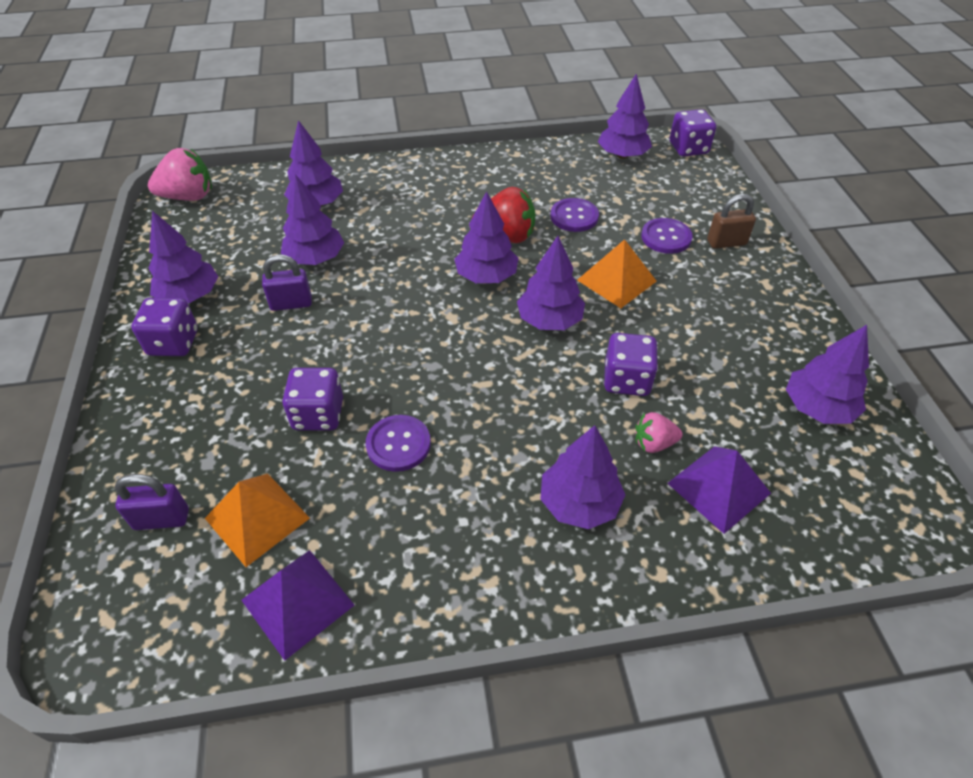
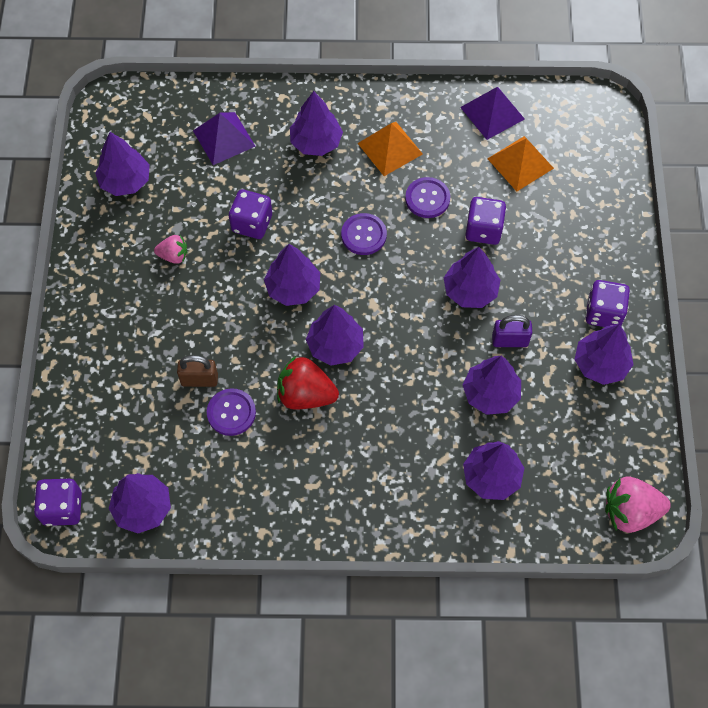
camera: 170 degrees left, 15 degrees up
purple padlock [115,474,189,530] -> none
orange pyramid [577,239,657,308] -> orange pyramid moved to [358,122,423,176]
pink strawberry [635,412,683,453] -> pink strawberry moved to [154,235,187,264]
purple button [641,218,693,254] -> purple button moved to [341,213,387,255]
brown padlock [707,194,756,249] -> brown padlock moved to [177,355,218,387]
none -> purple tree [444,247,500,308]

